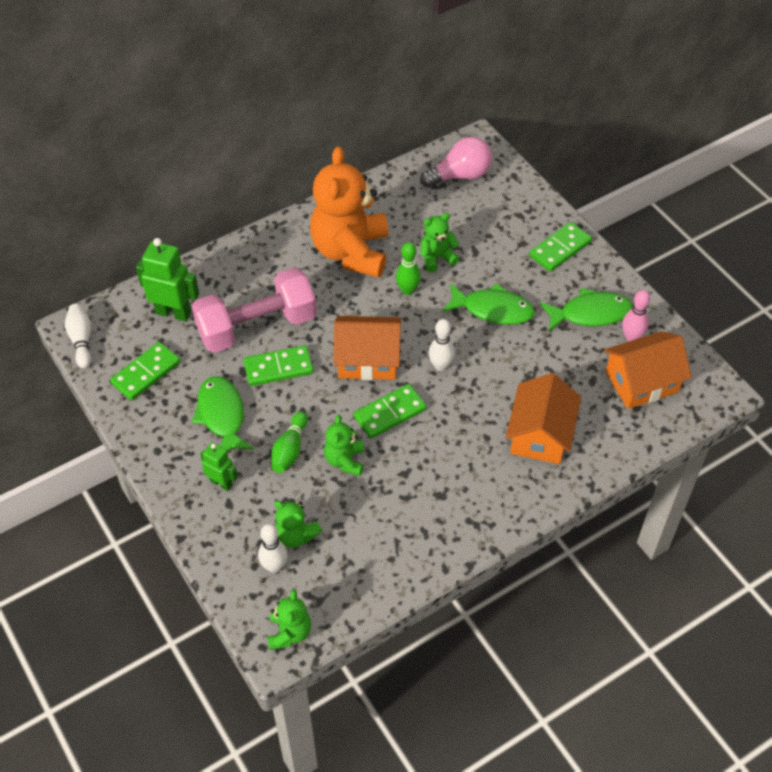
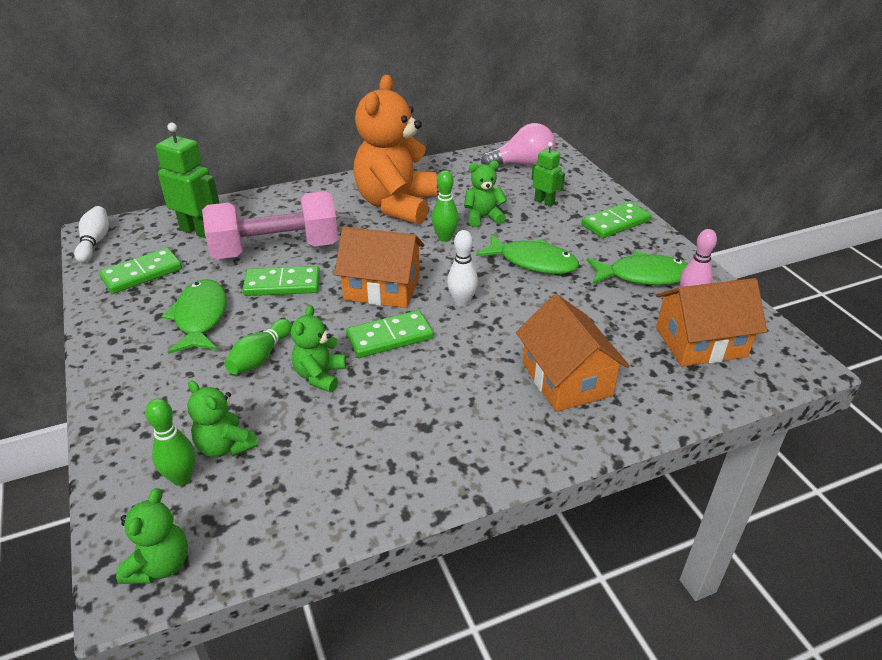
camera: 10 degrees right, 15 degrees down
green robot [200,442,238,491] -> green robot moved to [531,142,565,207]
white bowling pin [258,524,288,573] -> green bowling pin [145,398,195,486]
orange house [506,373,581,464] -> orange house turned 45 degrees counterclockwise [516,294,630,412]

